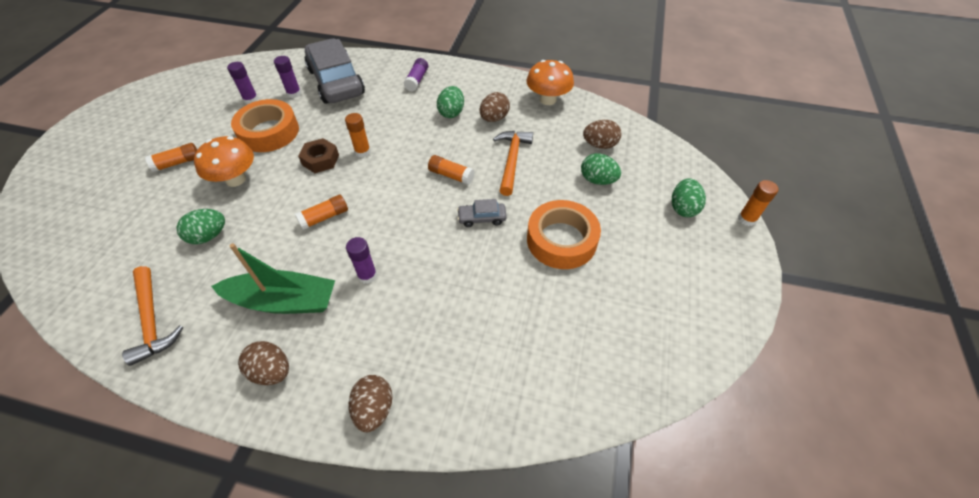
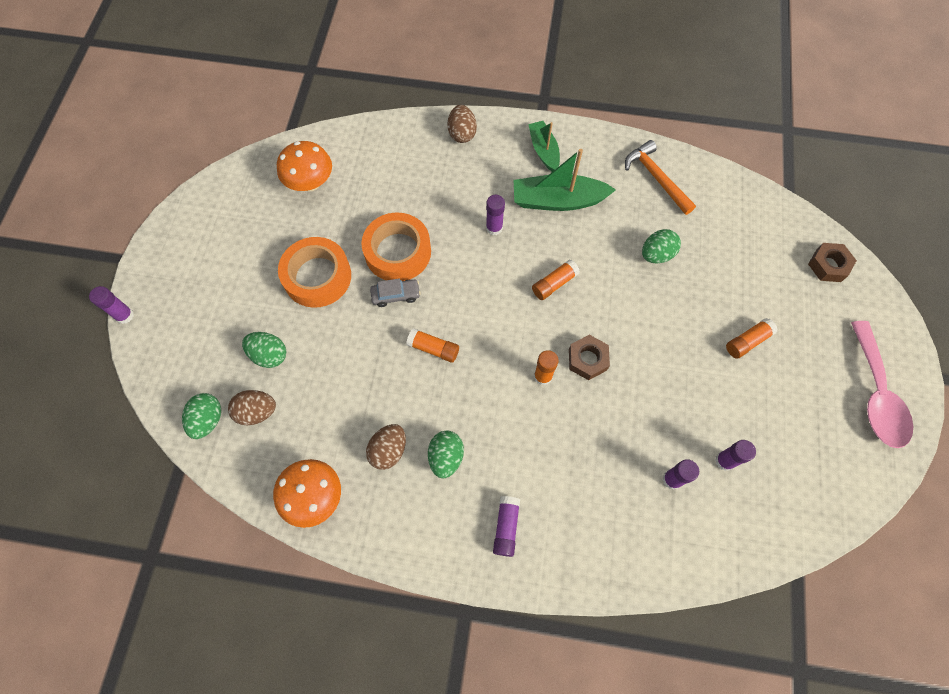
camera: 175 degrees right, 15 degrees up
orange mushroom [194,136,254,187] -> orange mushroom moved to [277,141,332,191]
orange tape [231,99,299,152] -> orange tape moved to [361,213,431,281]
brown egg [238,341,289,385] -> green boat [528,121,560,172]
grey car [305,39,365,104] -> none
orange hammer [493,131,533,196] -> none
green egg [672,178,706,217] -> green egg moved to [182,393,221,439]
orange glue stick [738,180,779,226] -> purple glue stick [89,286,134,324]
none -> brown nut [808,243,857,282]
none -> pink spoon [851,321,913,448]

